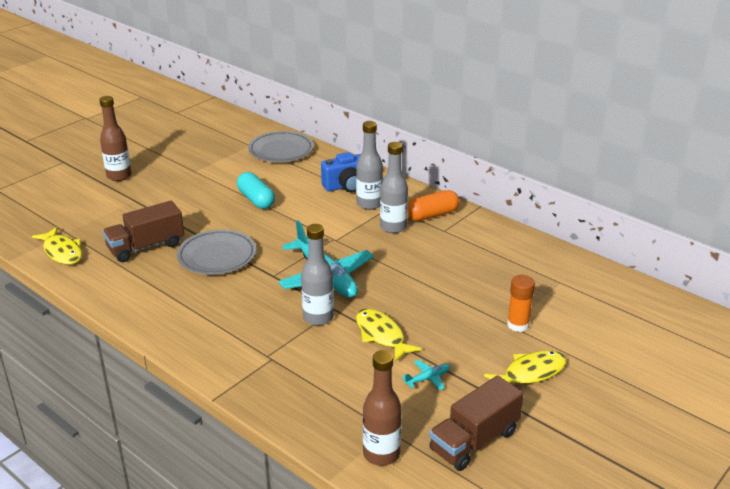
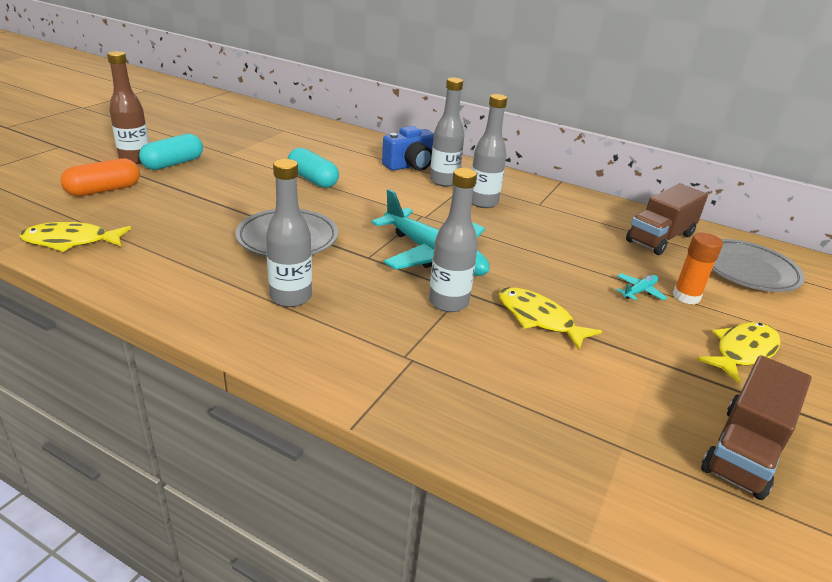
camera: 15 degrees left, 0 degrees up
yellow fish [32,227,82,264] -> yellow fish turned 135 degrees clockwise [19,222,131,252]
brown truck [103,201,184,262] -> brown truck moved to [626,183,708,255]
grey plate [248,131,314,162] -> grey plate moved to [712,239,805,292]
brown bottle [363,350,402,466] -> none
turquoise plane [402,360,450,390] -> turquoise plane moved to [616,273,667,301]
orange capsule [408,190,459,221] -> orange capsule moved to [61,158,140,196]
none -> turquoise capsule [139,134,203,170]
none -> grey bottle [266,159,312,307]

